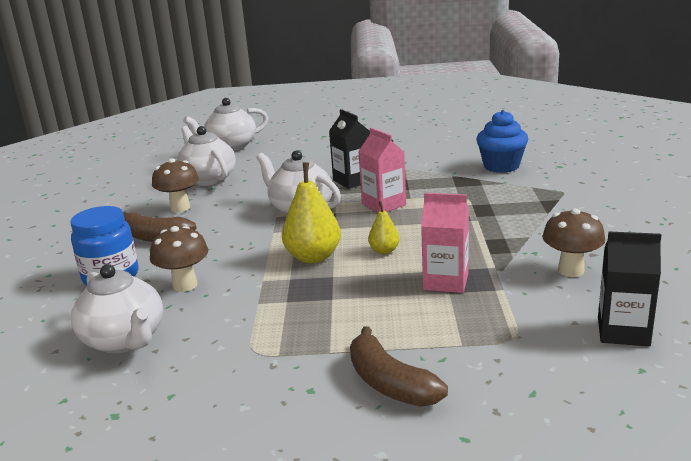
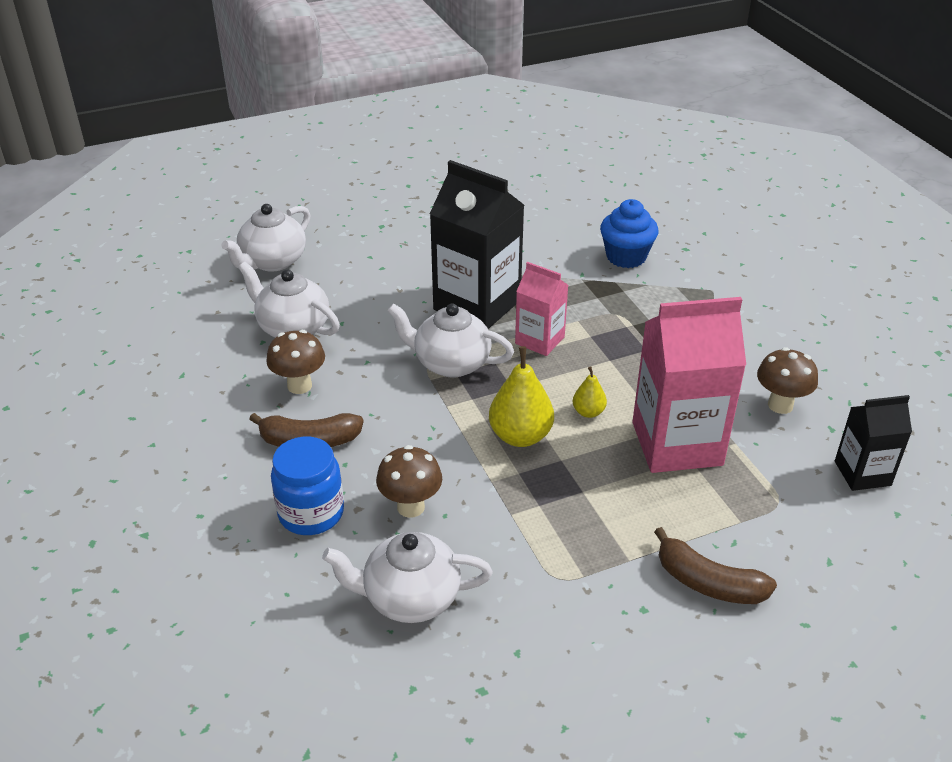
camera: 25 degrees left, 15 degrees up
white teapot [71,264,163,353] -> white teapot turned 150 degrees clockwise [322,532,493,623]
black carton [329,109,370,189] -> black carton [430,160,524,329], size x1.81
pink carton [421,193,469,293] -> pink carton [632,297,746,473], size x1.81

